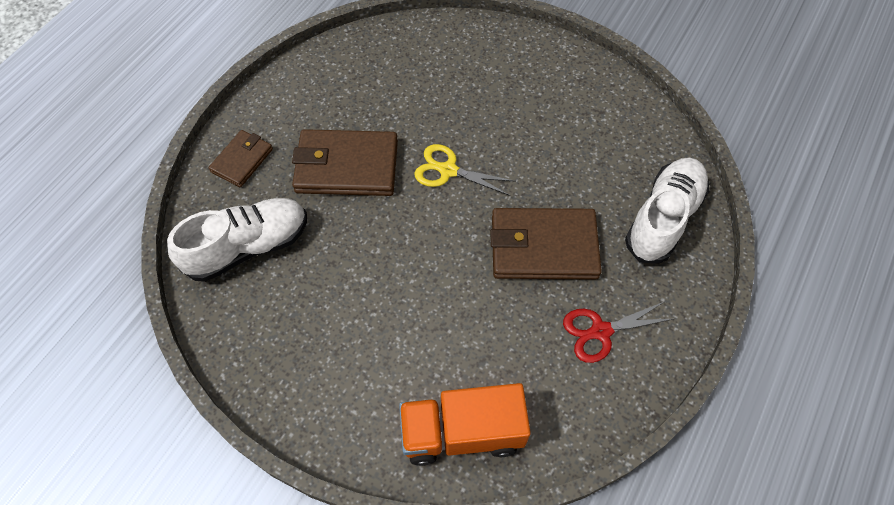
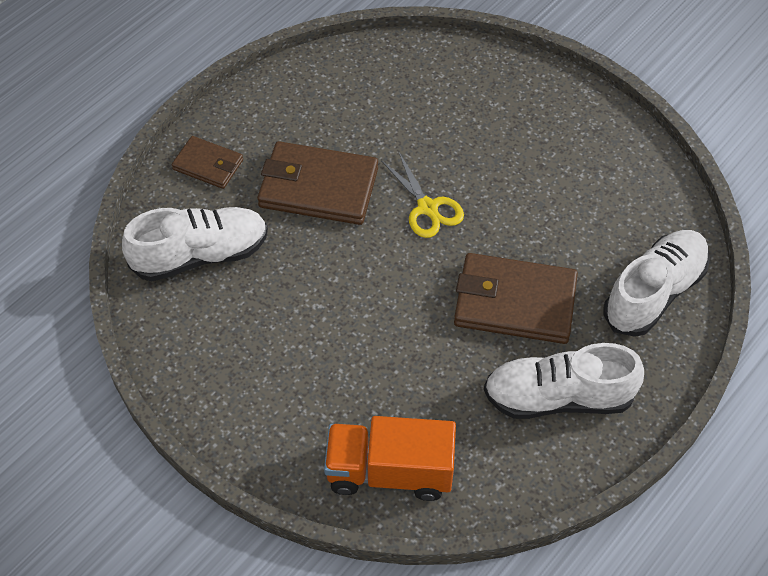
camera: 10 degrees right, 5 degrees down
brown wallet [208,130,273,187] -> brown wallet turned 75 degrees clockwise [172,136,243,189]
yellow scissors [414,144,516,196] -> yellow scissors turned 150 degrees counterclockwise [381,153,464,238]
red scissors [563,301,676,363] -> white shoe [484,343,644,419]

